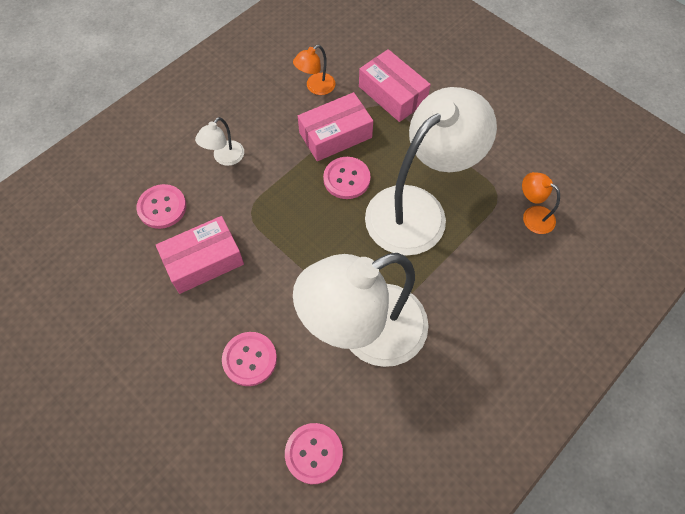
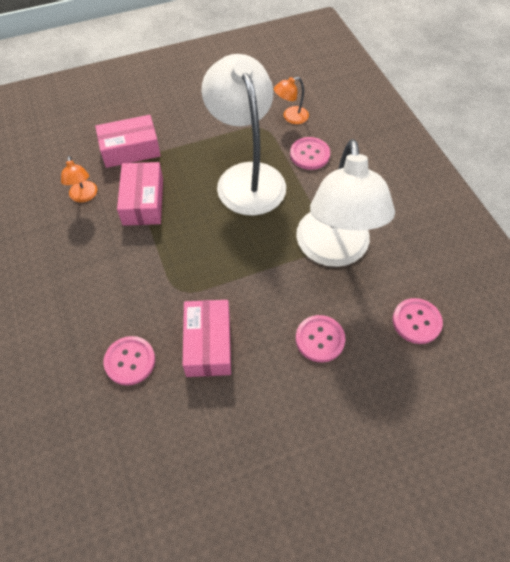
camera: 65 degrees left, 5 degrees down
white lamp [195,117,244,166] -> none
pink button [323,157,371,199] -> pink button moved to [290,137,330,170]

